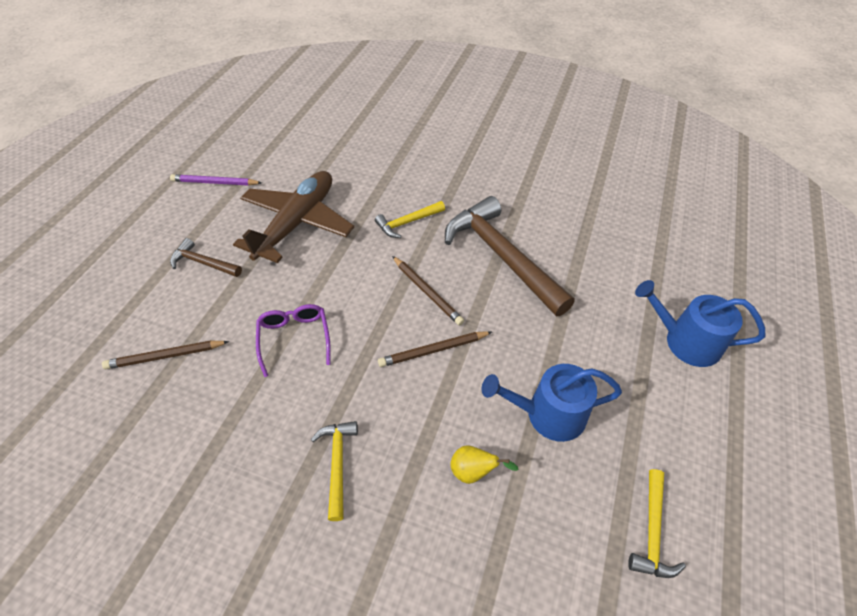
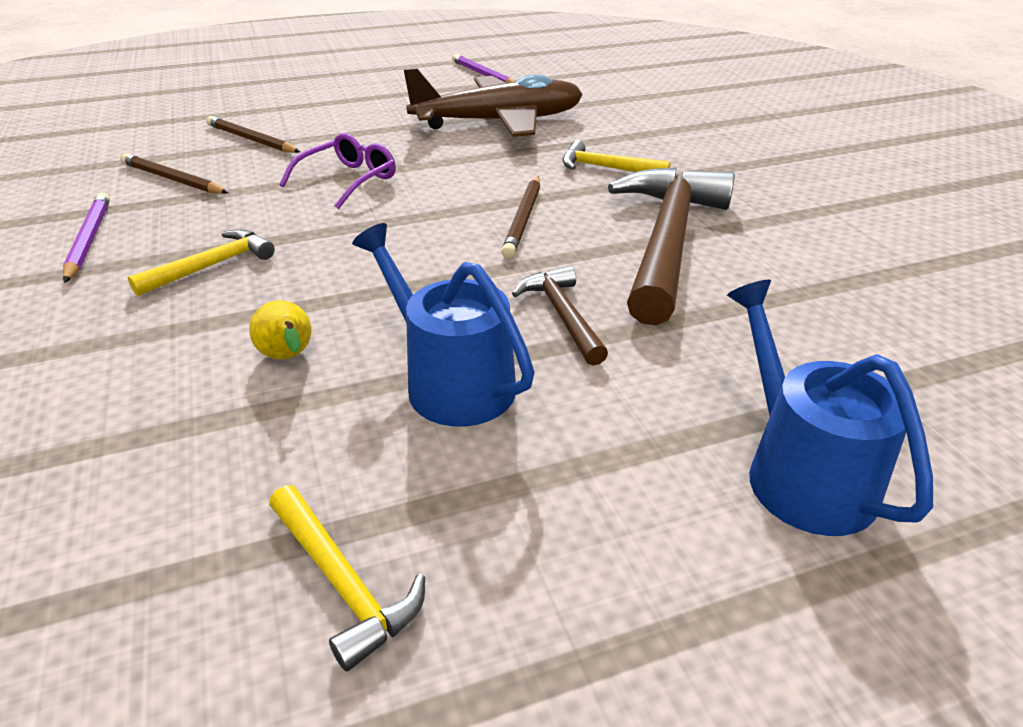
camera: 50 degrees right, 15 degrees down
brown hammer [170,238,242,277] -> brown hammer moved to [512,266,608,366]
brown pencil [378,331,492,367] -> brown pencil moved to [120,153,229,194]
yellow hammer [628,469,686,578] -> yellow hammer turned 105 degrees counterclockwise [269,485,425,671]
none -> purple pencil [63,192,110,283]

